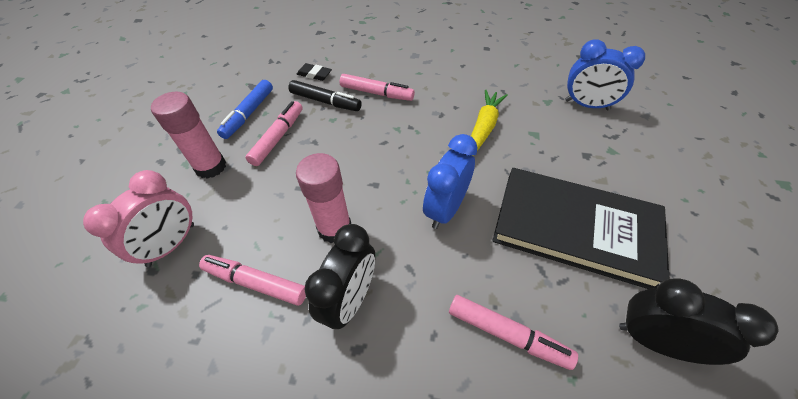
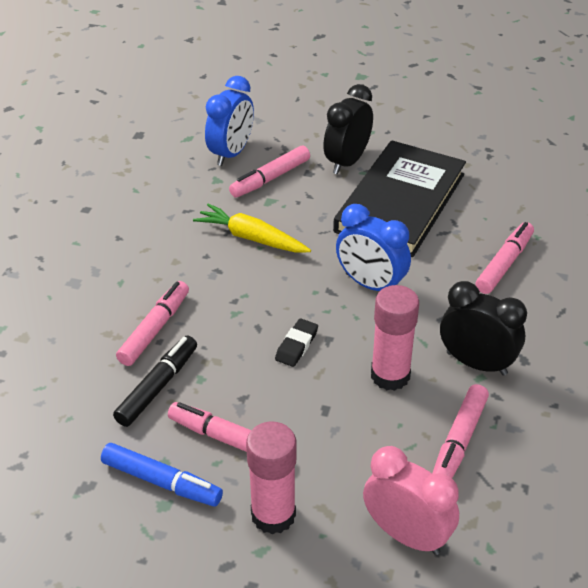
camera: 85 degrees left, 10 degrees down
black eraser [297,63,332,81] -> black eraser moved to [275,318,318,367]
black clock [619,278,778,365] -> black clock moved to [323,84,373,174]
none -> pink marker [229,145,310,198]

